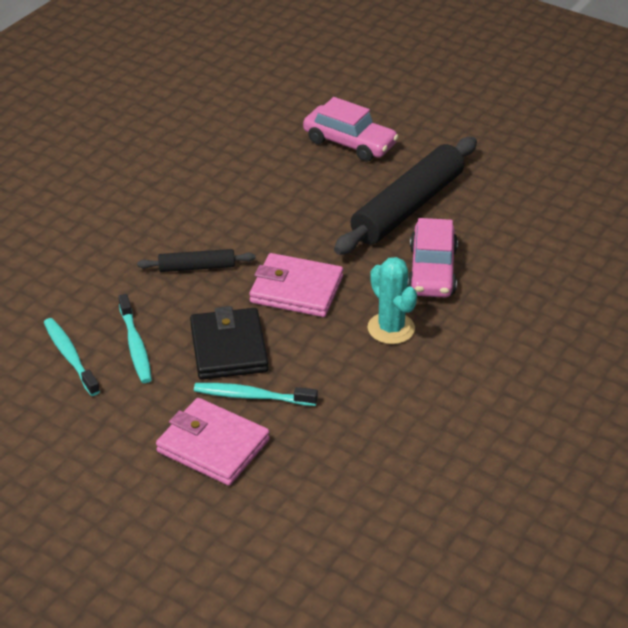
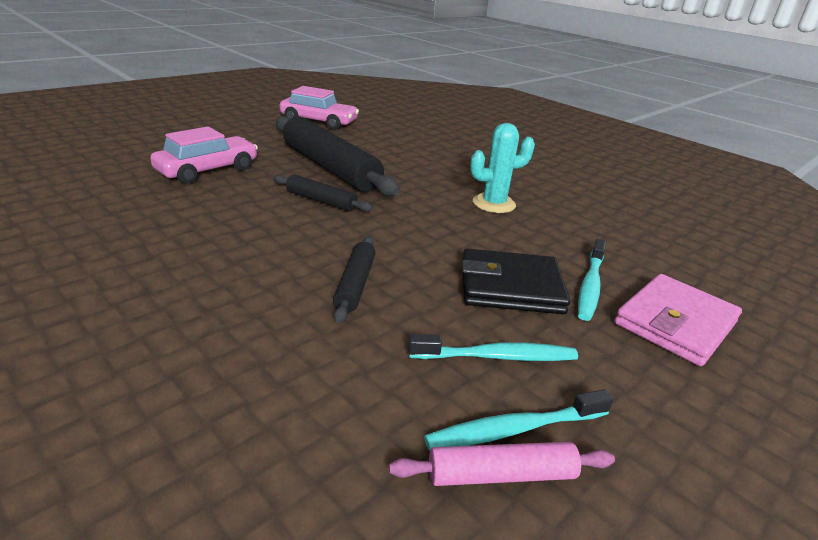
camera: 80 degrees left, 10 degrees down
pink wallet [249,253,343,317] -> none
pink car [407,218,458,297] -> pink car moved to [279,86,359,130]
none -> black rolling pin [274,174,373,212]
none -> pink rolling pin [389,442,615,486]

